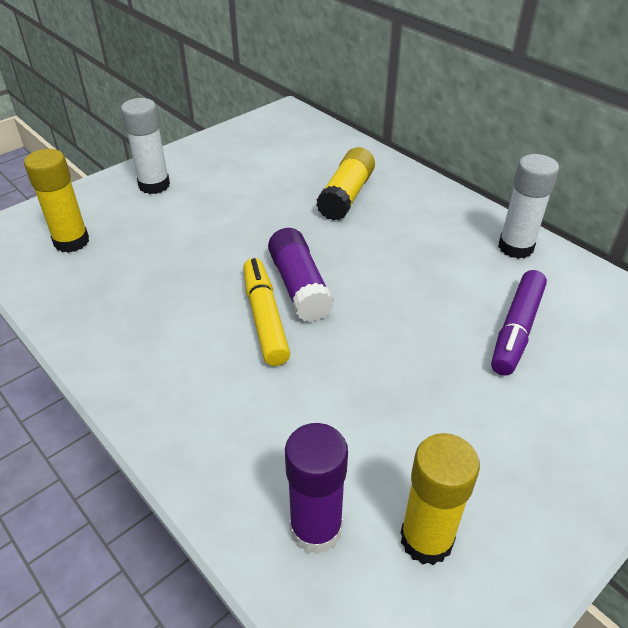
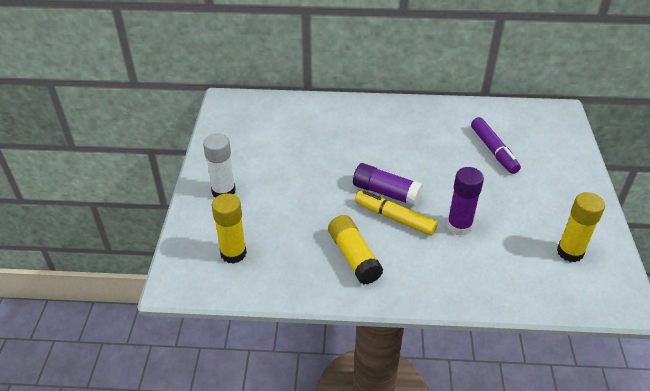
camera: 45 degrees left, 0 degrees up
purple glue stick [285,423,348,554] -> purple glue stick moved to [447,167,484,236]
yellow glue stick [316,147,375,221] -> yellow glue stick moved to [328,215,383,285]
white glue stick [498,154,559,259] -> none

